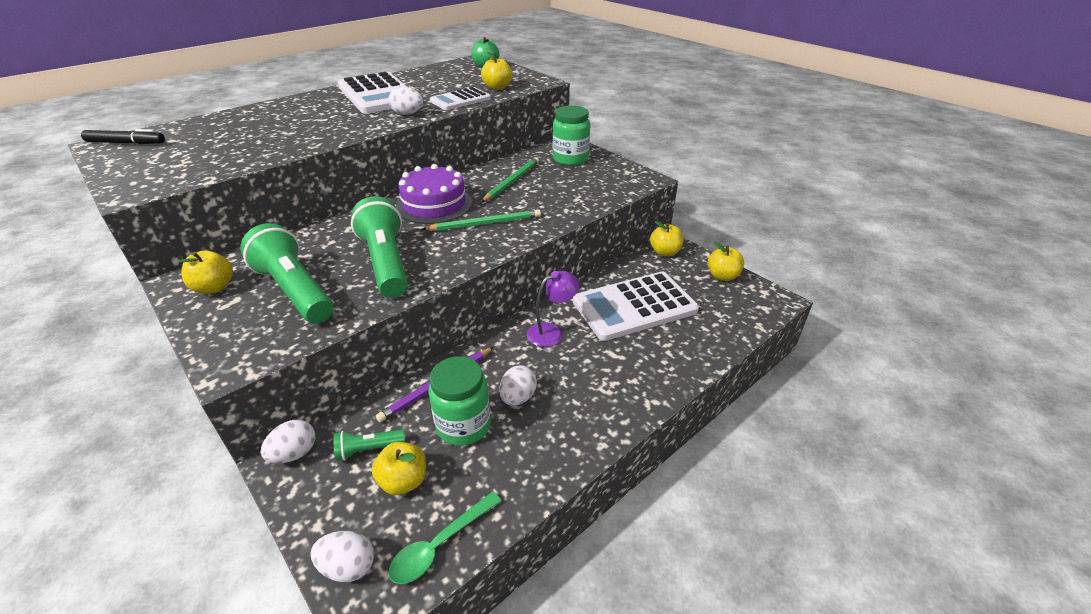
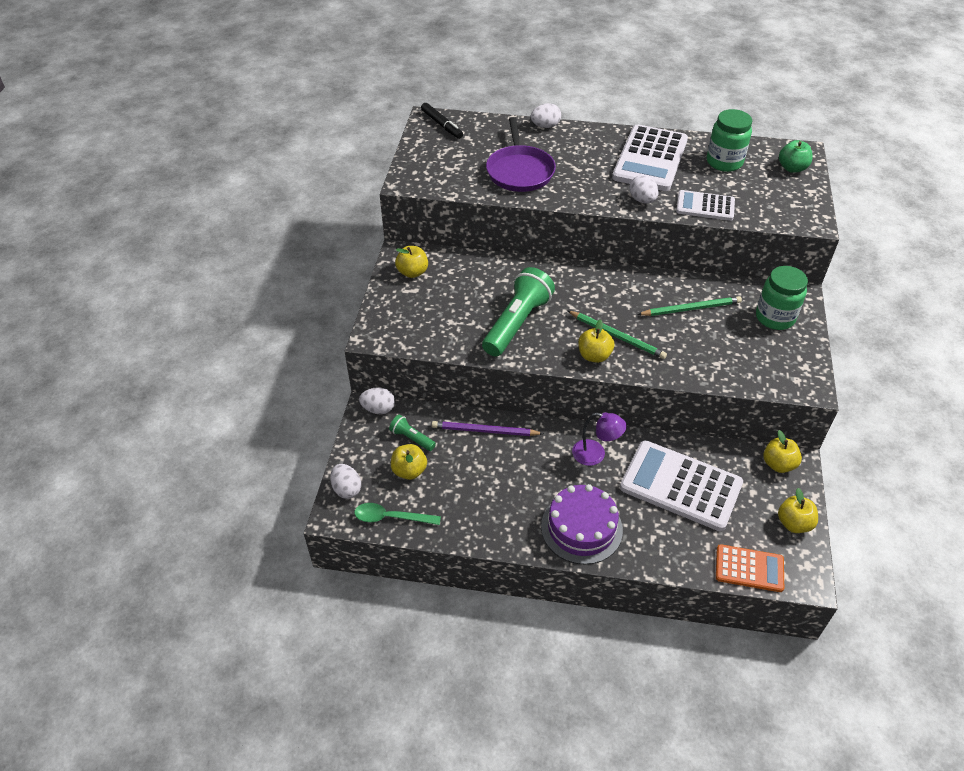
camera: 50 degrees right, 10 degrees up
green flashlight [240,223,334,324] -> none
purple cake [396,164,472,224] -> purple cake moved to [541,484,623,564]
green jar [428,356,491,446] -> green jar moved to [707,109,752,172]
yellow apple [481,52,512,90] -> yellow apple moved to [578,319,614,363]
white egg [499,365,537,406] -> white egg moved to [530,103,561,128]
none -> purple pan [486,117,556,192]
none -> orange calculator [716,544,784,592]

